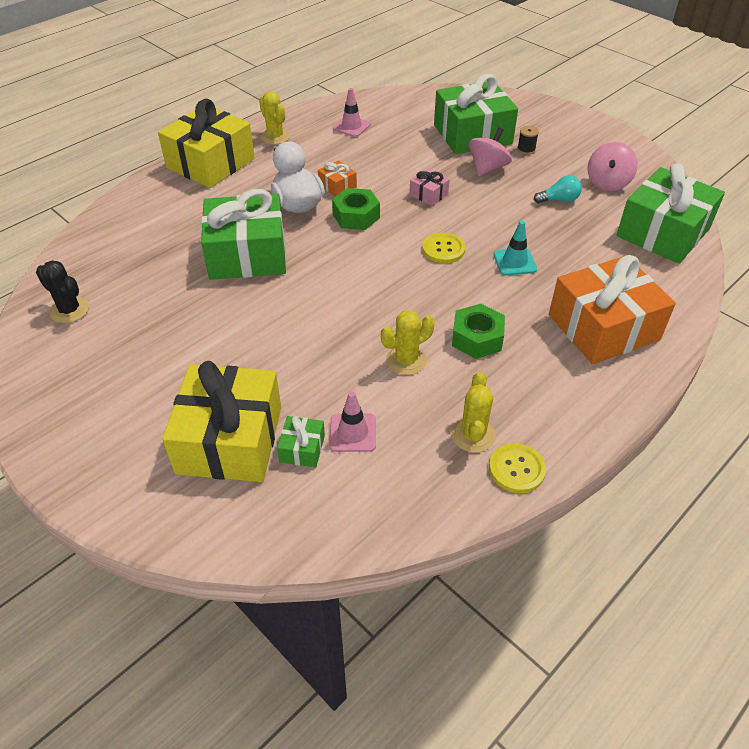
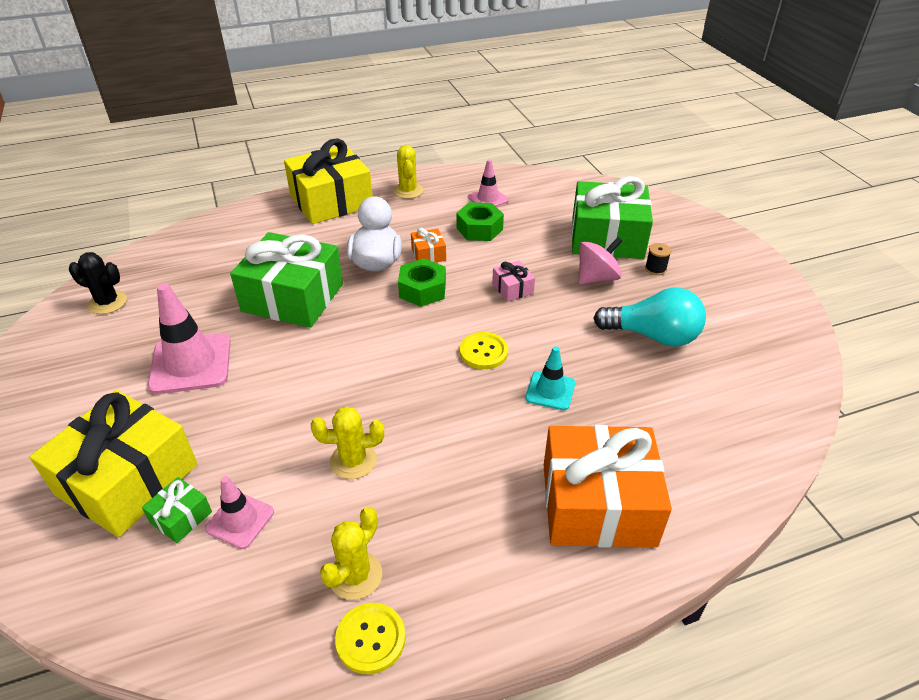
camera: 25 degrees right, 5 degrees down
black cactus [36,260,89,323] -> black cactus turned 45 degrees counterclockwise [69,252,127,314]
green nut [452,304,505,359] -> green nut moved to [456,202,504,241]
turquoise light bulb [534,175,582,203] -> turquoise light bulb [593,288,706,347], size x1.86
pink spinning top [588,142,638,191] -> none
green gift [616,163,725,264] -> none
none -> pink traffic cone [147,283,231,394]

